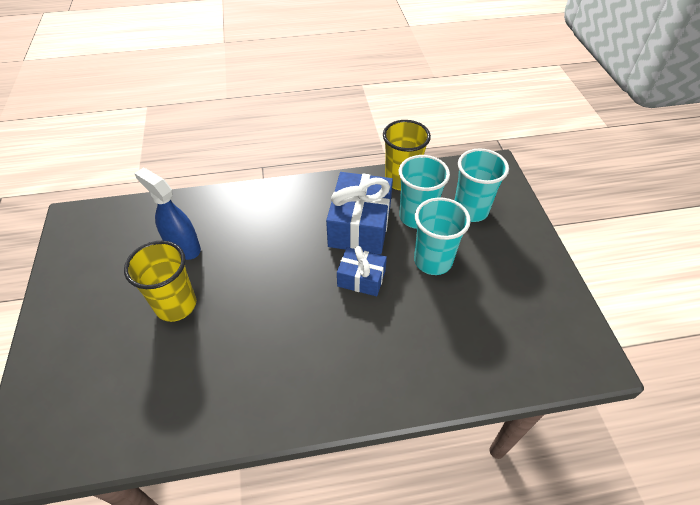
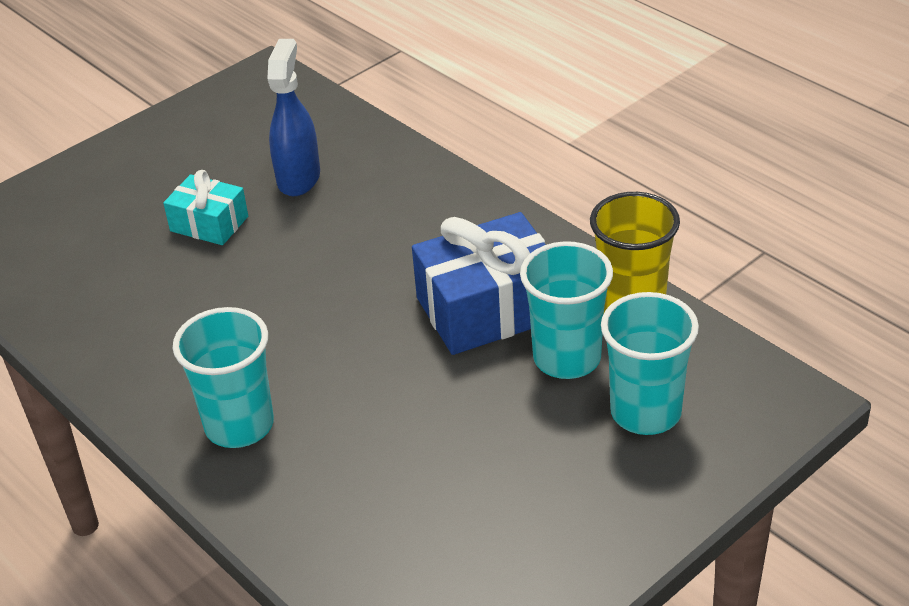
camera: 60 degrees right, 10 degrees down
yellow cup [124,241,196,322] -> turquoise gift [163,170,248,245]
blue gift [337,246,387,296] -> none
turquoise cup [414,197,471,275] -> turquoise cup moved to [173,307,274,448]

